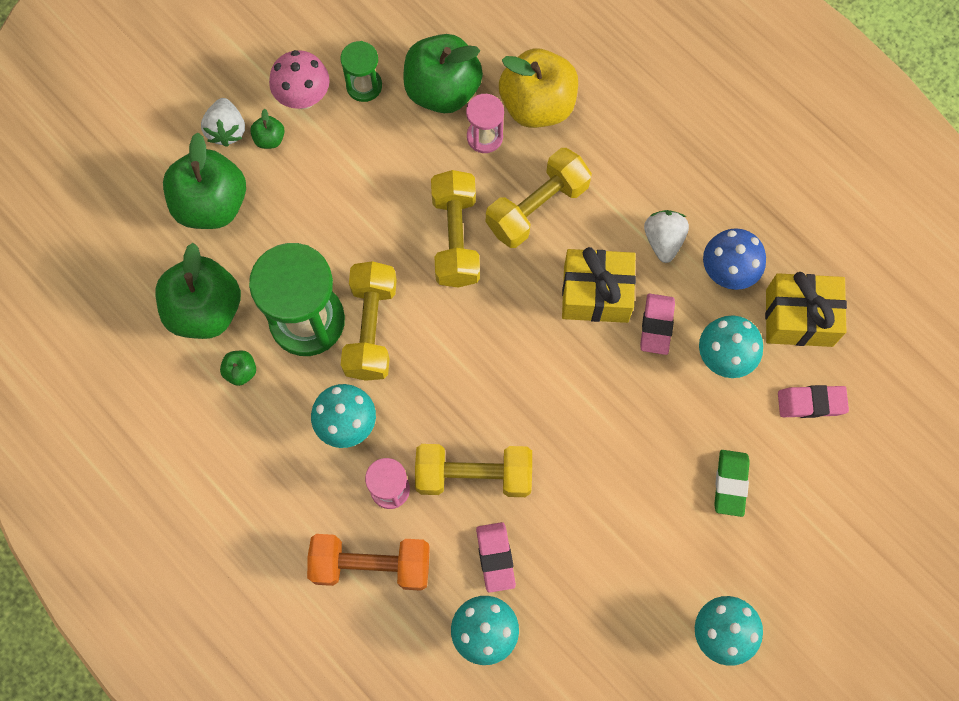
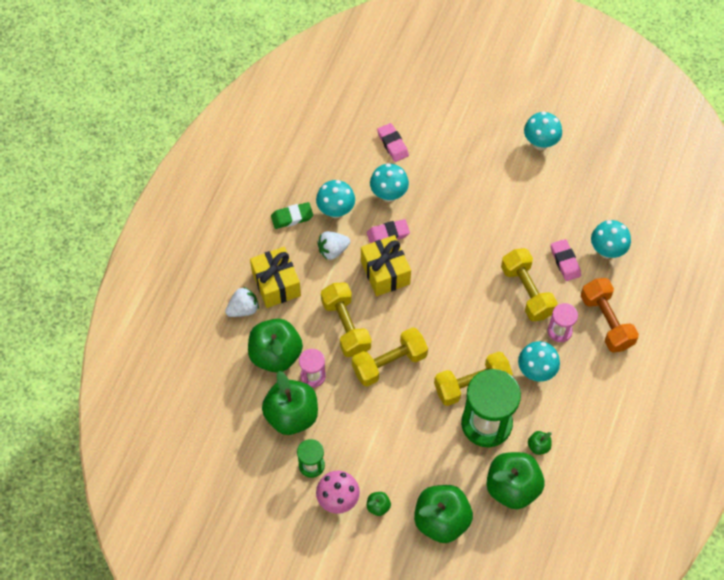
camera: 115 degrees left, 10 degrees down
white strawberry [201,98,245,147] -> white strawberry moved to [225,287,259,317]
pink eraser [476,522,516,593] -> pink eraser turned 75 degrees counterclockwise [551,239,581,281]
yellow dumbbell [486,148,592,248] -> yellow dumbbell turned 45 degrees clockwise [321,282,371,357]
yellow apple [499,48,578,128] -> green apple [248,319,303,373]
blue mushroom [703,228,766,290] -> turquoise mushroom [316,180,355,218]
green eraser [714,450,750,517] -> green eraser moved to [271,202,313,229]
yellow gift [765,272,847,347] -> yellow gift moved to [250,247,301,308]

